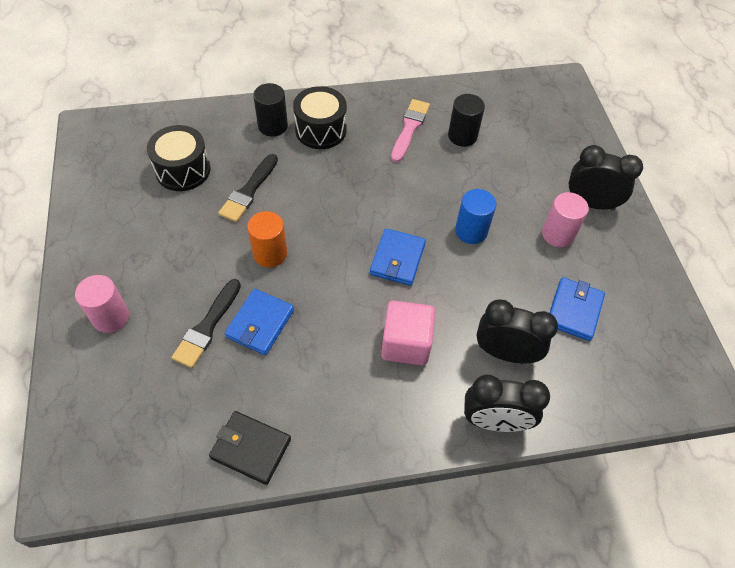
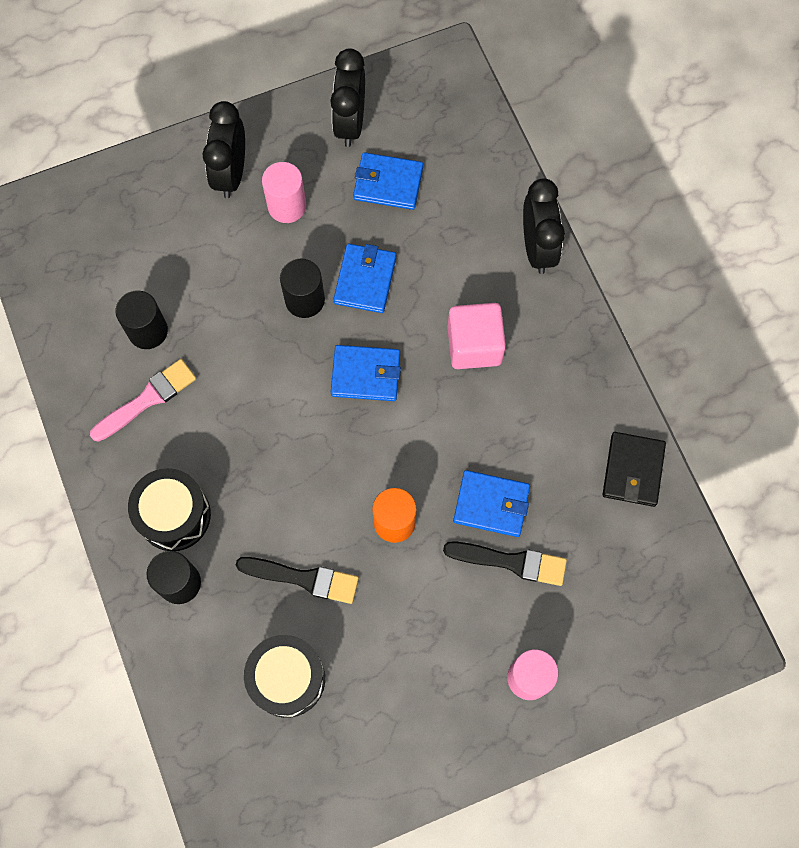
camera: 100 degrees left, 15 degrees up
pink brush [391,99,430,163] -> pink brush turned 135 degrees clockwise [90,359,196,442]
blue cylinder [455,189,496,244] -> black cylinder [280,259,325,318]
black clock [477,299,558,364] -> black clock moved to [330,48,365,147]
none -> blue wallet [333,244,396,313]

